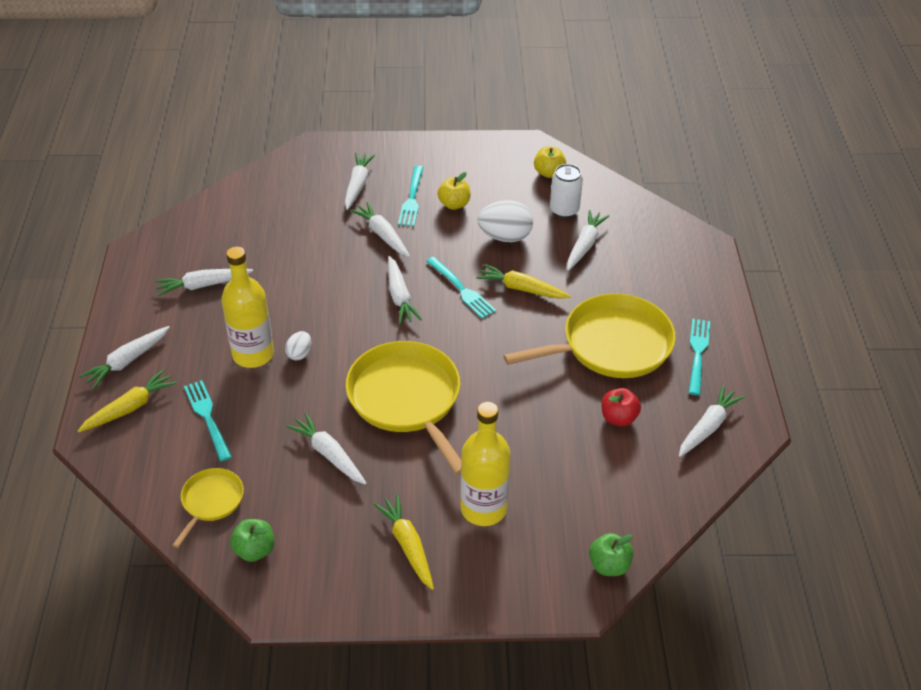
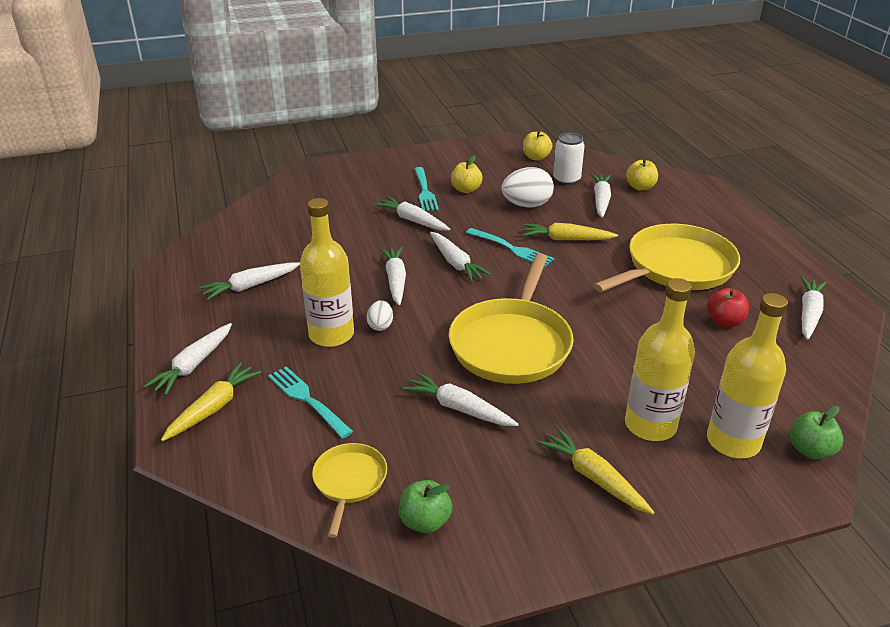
camera: 15 degrees left, 10 degrees down
white carrot [345,153,375,210] -> white carrot moved to [380,246,406,305]
yellow pan [346,341,461,475] -> yellow pan turned 120 degrees counterclockwise [449,254,573,384]
turquoise fork [689,319,710,395] -> none
none -> yellow apple [626,159,658,191]
none -> yellow bottle [707,293,788,458]

